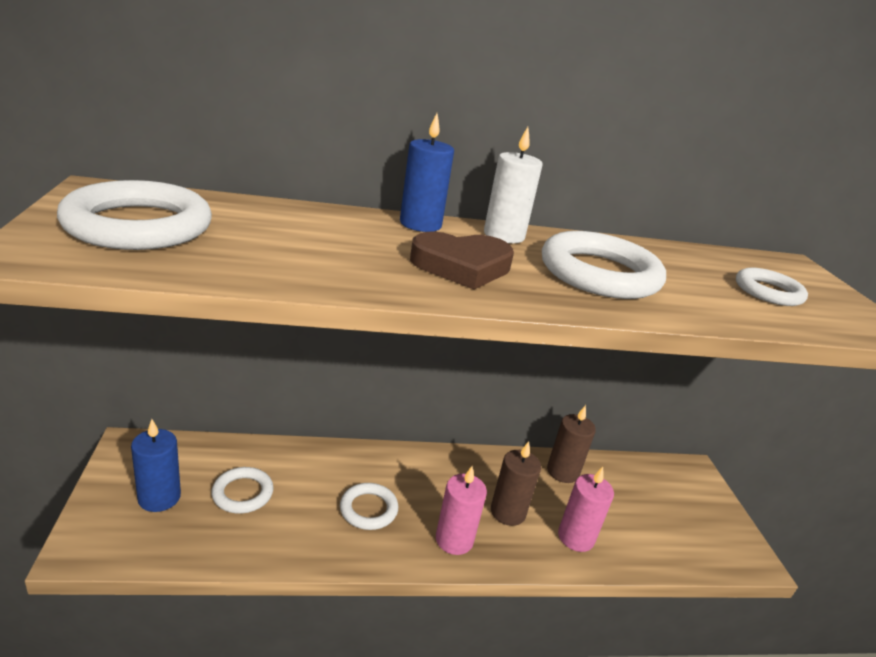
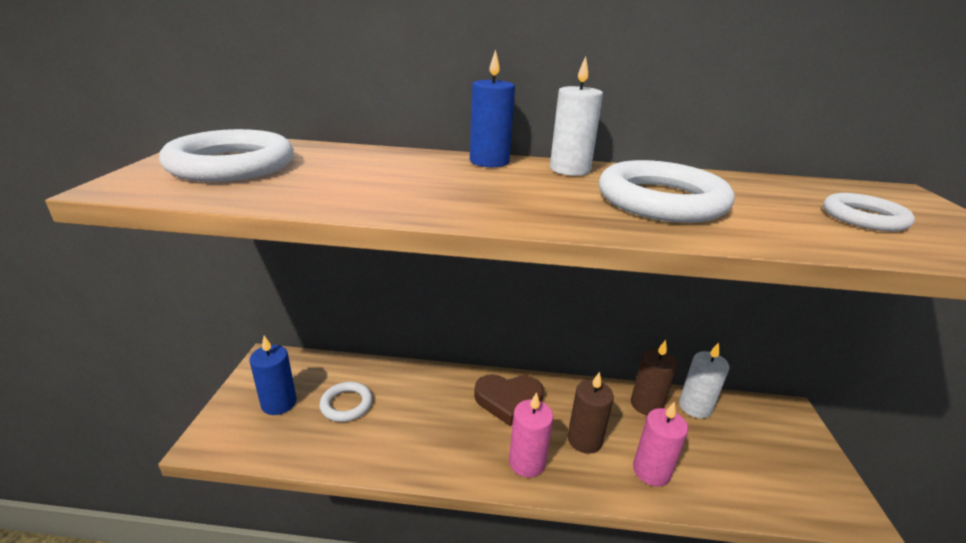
camera: 15 degrees right, 0 degrees up
white ring [340,483,398,530] -> none
brown heart [410,232,514,289] -> brown heart moved to [474,374,544,426]
none -> white candle [679,342,730,419]

